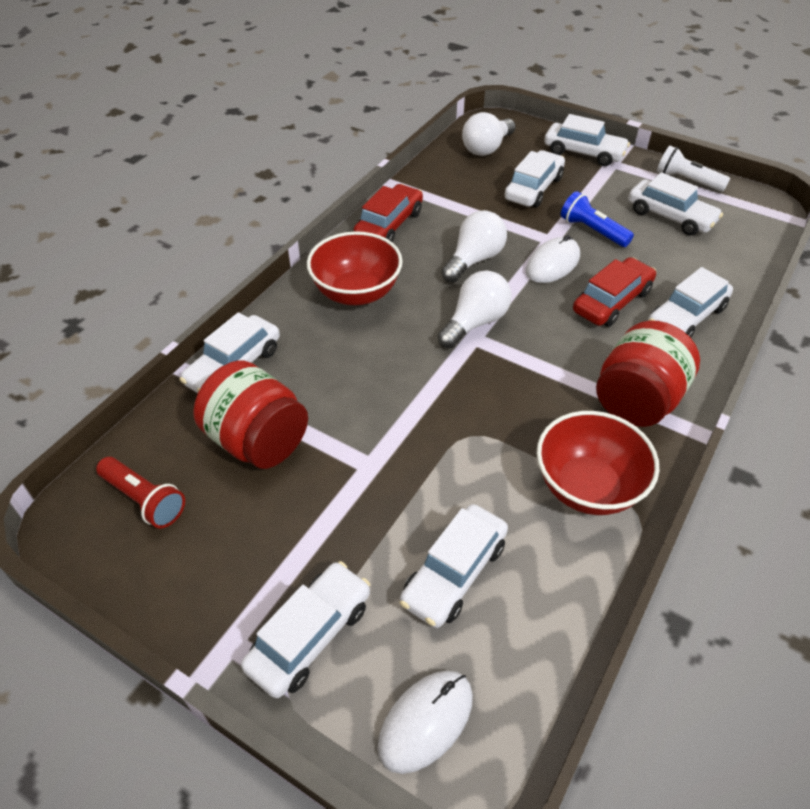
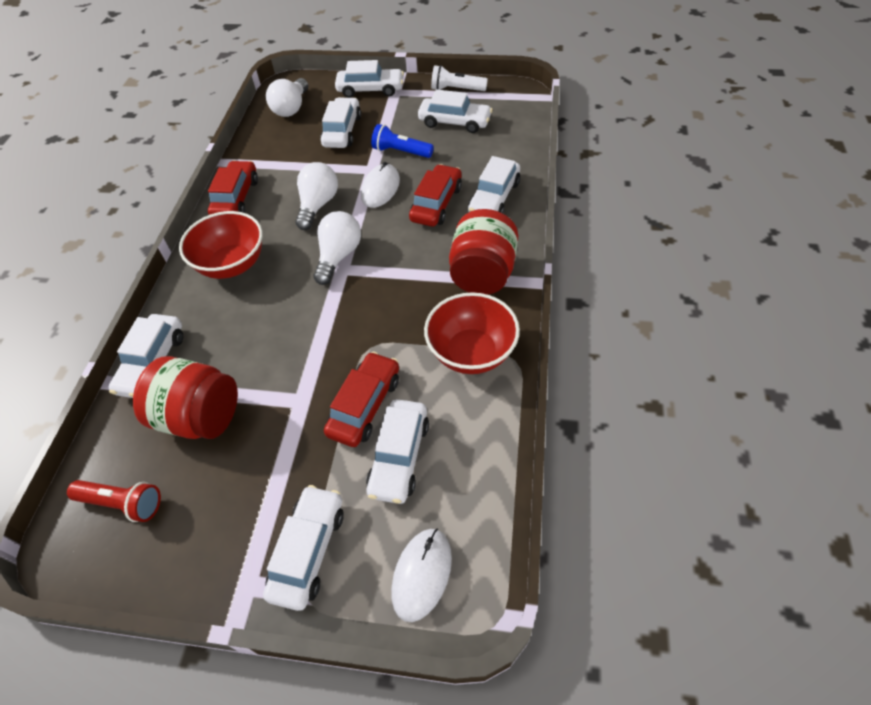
camera: 20 degrees left, 5 degrees up
none -> red car [324,351,399,447]

